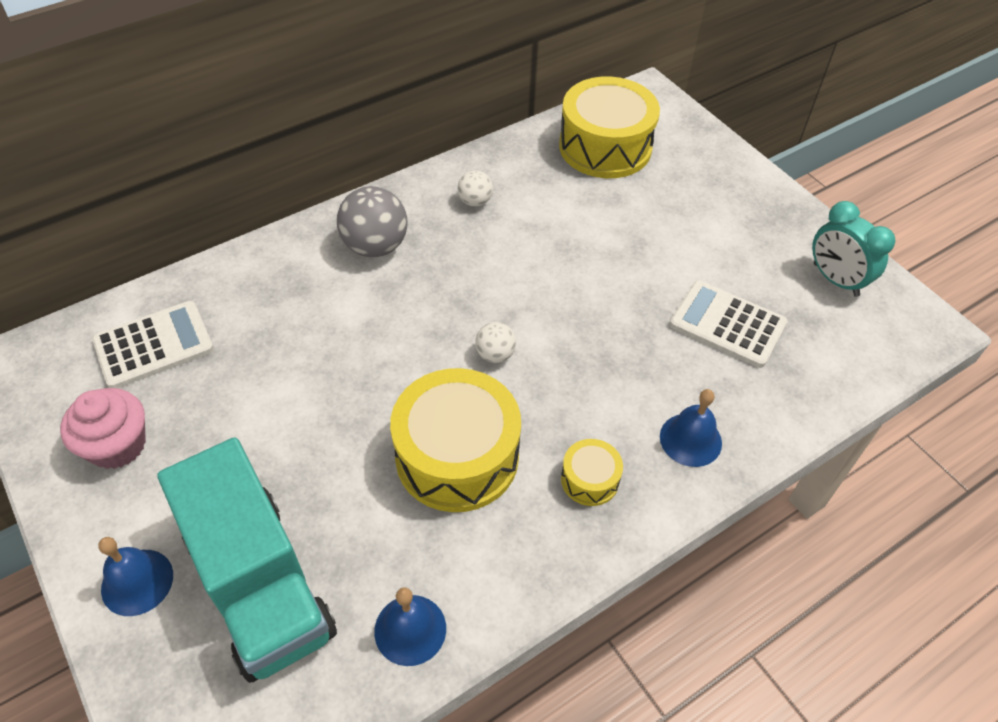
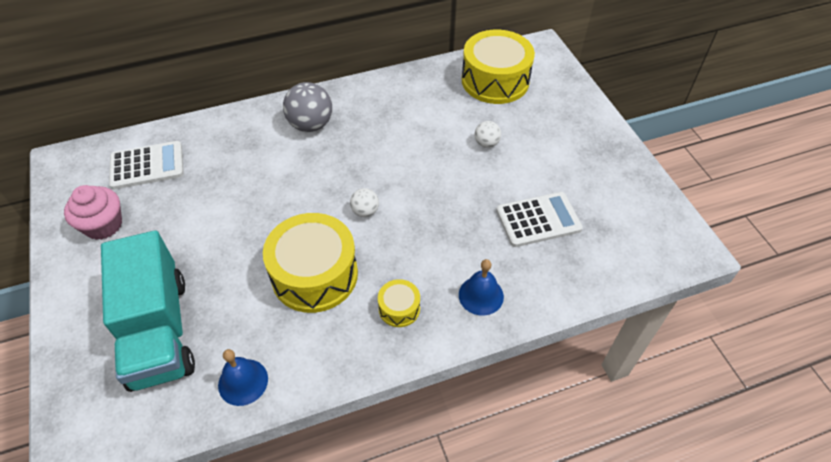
camera: 15 degrees right, 0 degrees up
blue bell [98,537,173,616] -> none
white ball [457,170,493,207] -> white ball moved to [475,121,501,148]
white calculator [670,280,787,368] -> white calculator turned 120 degrees clockwise [496,192,583,247]
turquoise clock [812,201,895,297] -> none

